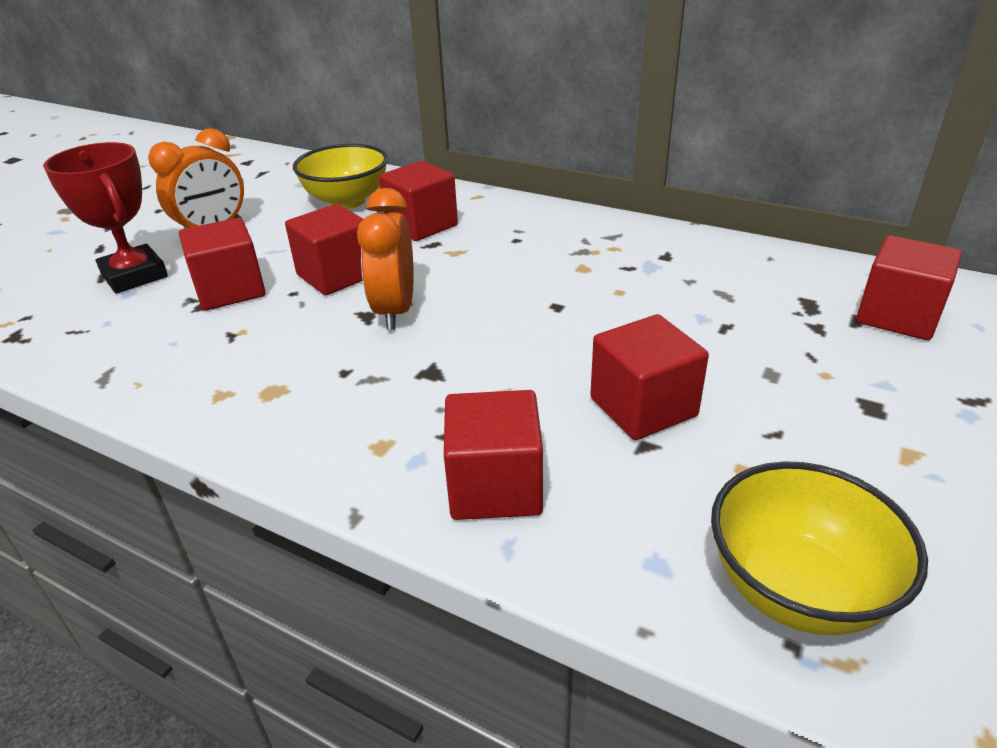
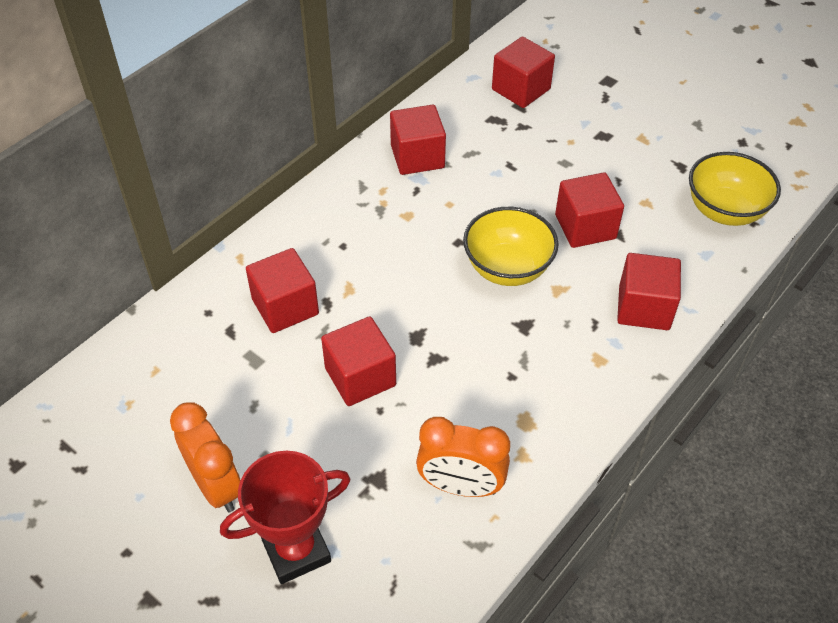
camera: 80 degrees left, 15 degrees up
red cube [179,218,266,310] -> red cube moved to [390,105,446,175]
yellow bowl [293,144,388,209] -> yellow bowl moved to [463,207,559,286]
orange clock [357,188,414,330] -> orange clock moved to [416,417,510,497]

